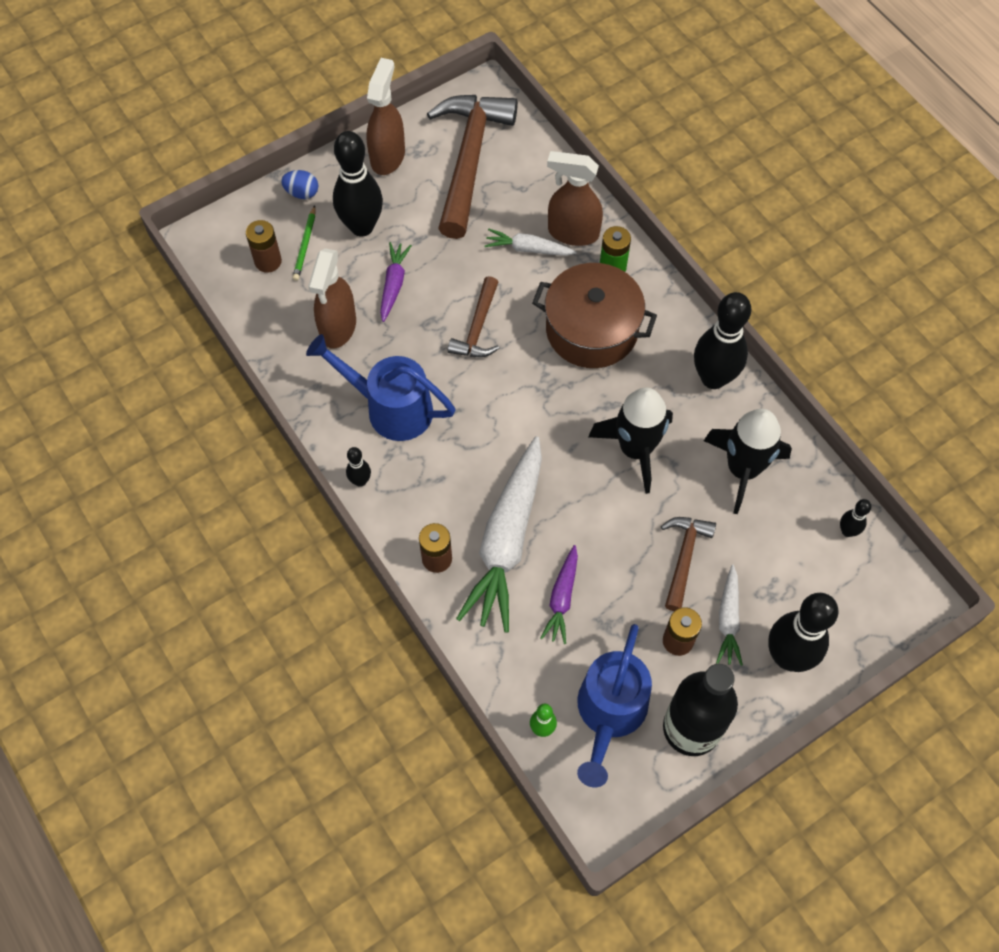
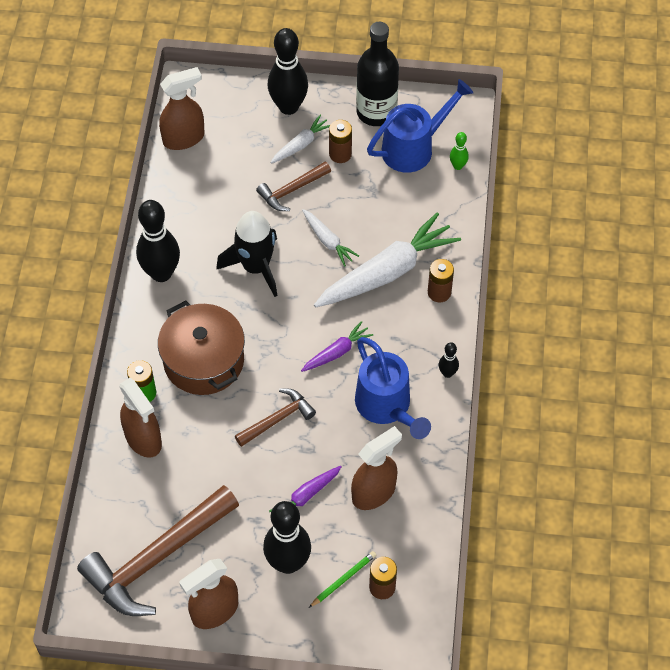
camera: 140 degrees left, 5 degrees down
blue egg [281,170,318,199] -> none
white carrot [484,228,577,256] -> white carrot moved to [302,209,359,267]
purple carrot [540,545,578,644] -> purple carrot moved to [301,321,373,372]
black rocket [704,409,792,514] -> none
black bowling pin [840,499,871,537] -> brown spray bottle [159,67,205,150]

